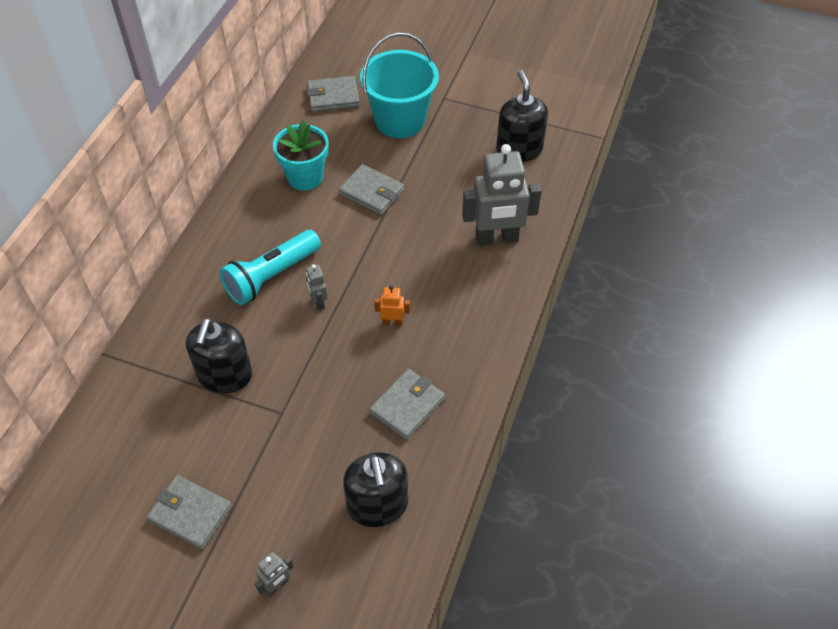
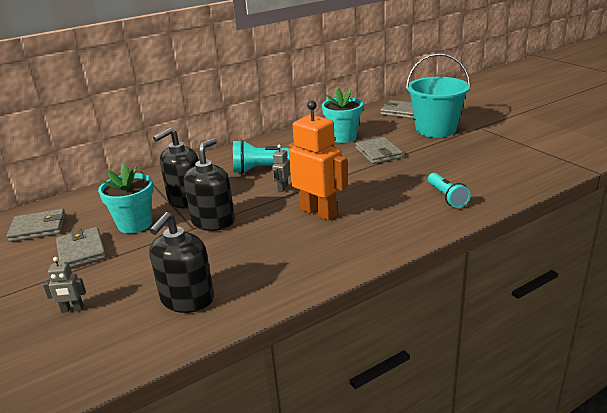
camera: 40 degrees right, 25 degrees down
grey wallet [369,369,445,440] -> grey wallet moved to [7,209,66,242]
orange robot [374,285,410,326] -> orange robot [288,100,348,221], size x2.27
grey robot [462,144,541,246] -> turquoise flashlight [428,173,470,208]
black soap dispenser [496,70,548,162] -> black soap dispenser moved to [184,138,235,231]
none -> turquoise flower pot [98,164,153,234]

